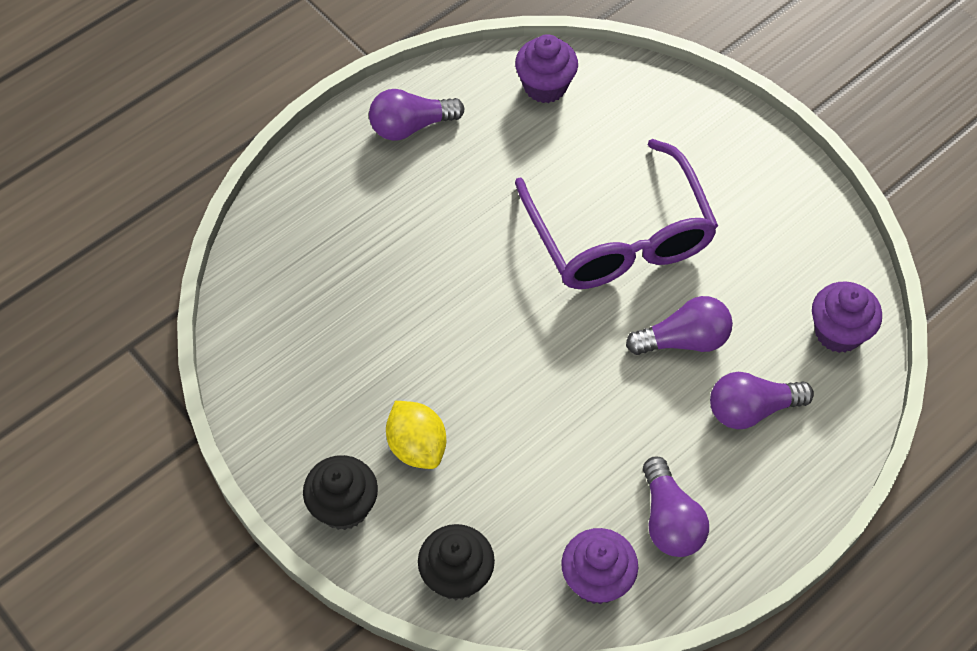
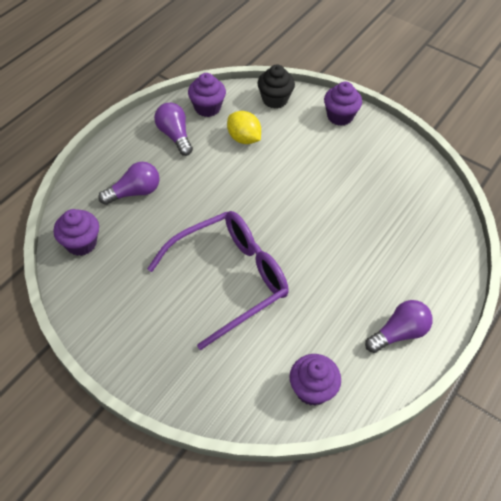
camera: 165 degrees right, 5 degrees down
black cupcake [303,455,378,530] -> purple cupcake [324,81,362,126]
yellow lemon [386,401,446,469] -> yellow lemon moved to [227,111,261,144]
purple glasses [515,139,718,289] -> purple glasses turned 90 degrees clockwise [147,211,289,350]
purple light bulb [626,296,733,355] -> none

